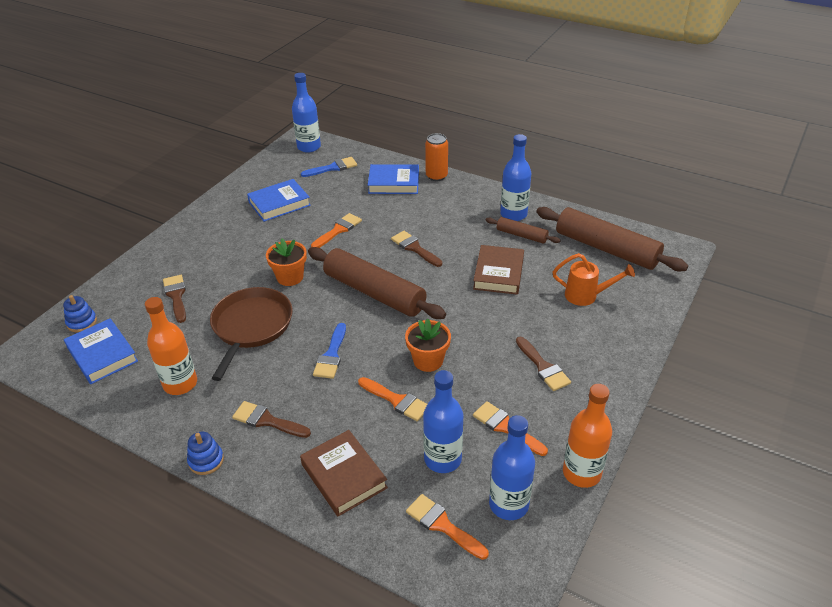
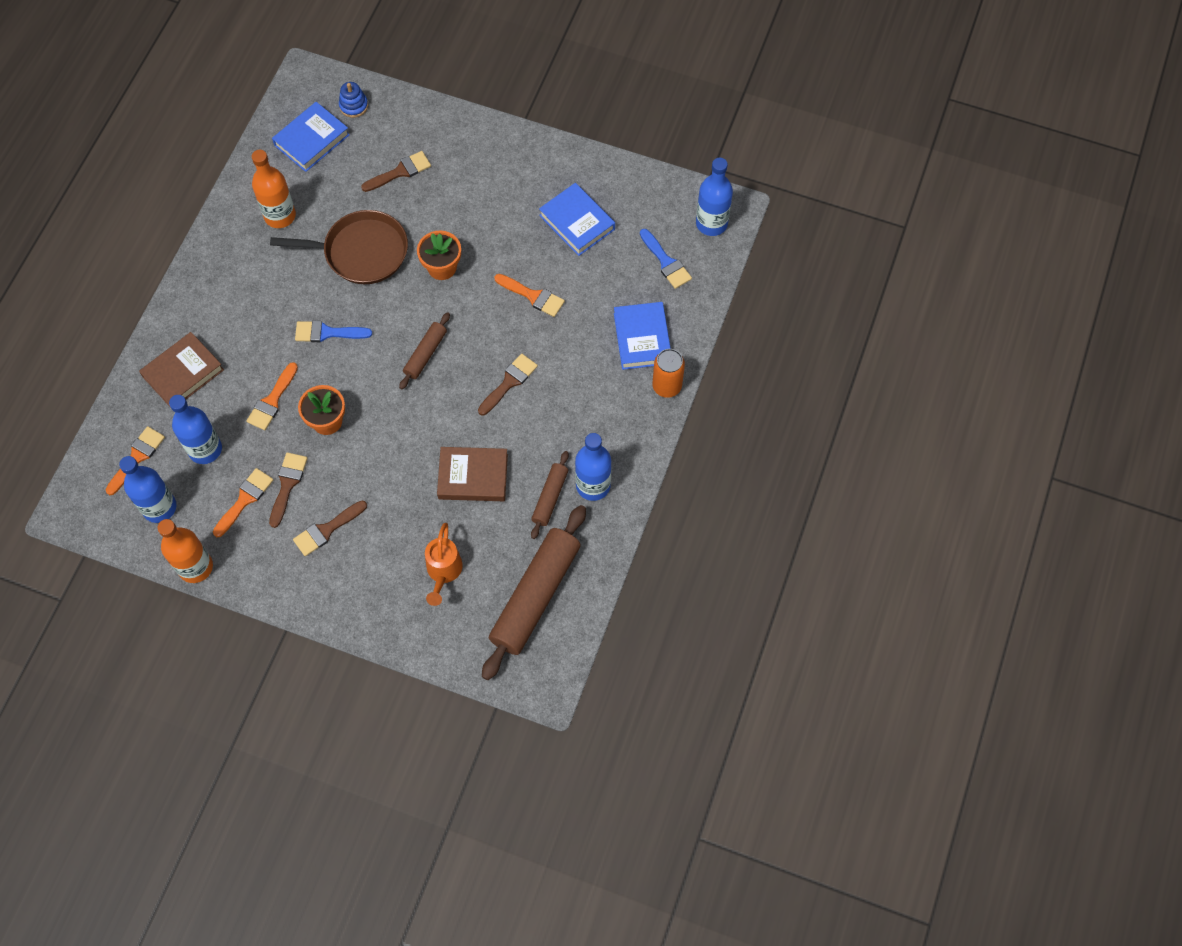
camera: 80 degrees right, 25 degrees up
blue stacking toy [187,432,224,475] -> none
brown brush [232,401,311,438] -> brown brush moved to [269,452,308,528]
brown rolling pin [308,247,446,319] -> brown rolling pin [399,312,450,389], size x0.50

